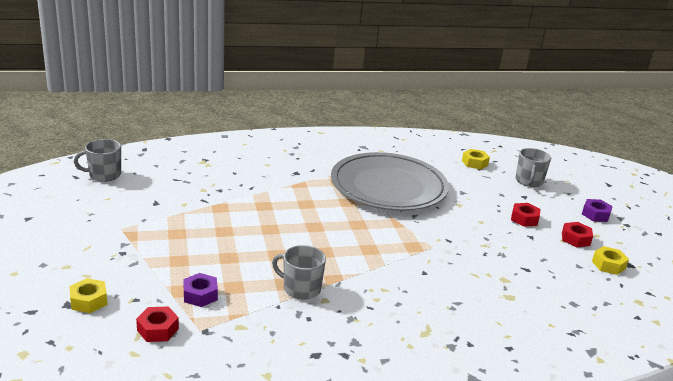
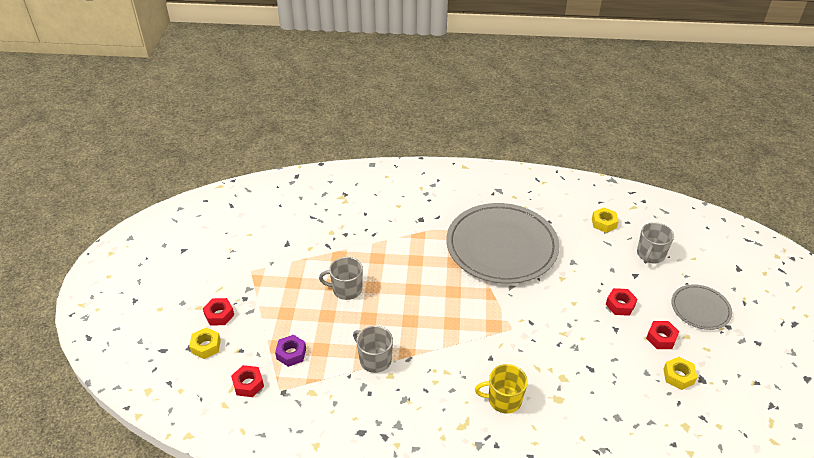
camera: 20 degrees right, 15 degrees up
grey mug [74,139,121,182] -> grey mug moved to [319,257,363,300]
purple nut [582,199,613,222] -> grey plate [671,284,732,330]
none -> red nut [203,298,234,326]
none -> yellow mug [475,364,528,414]

